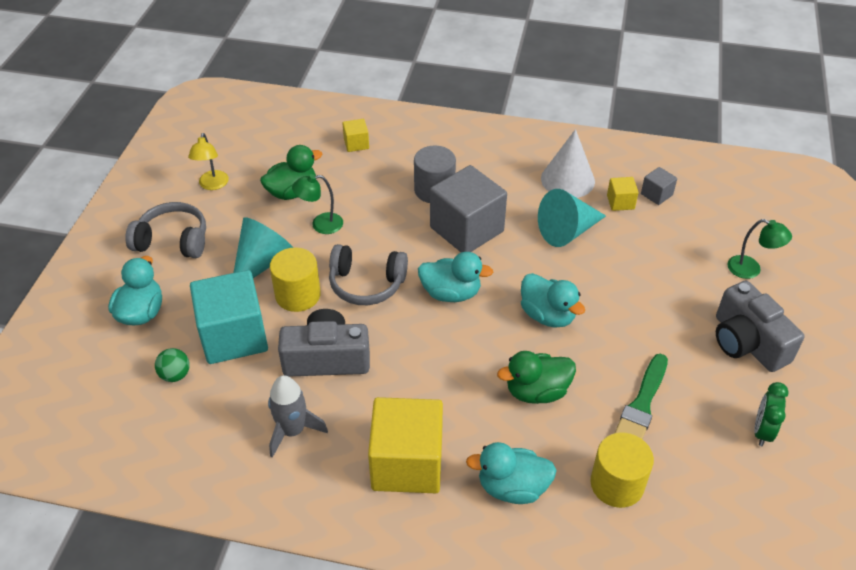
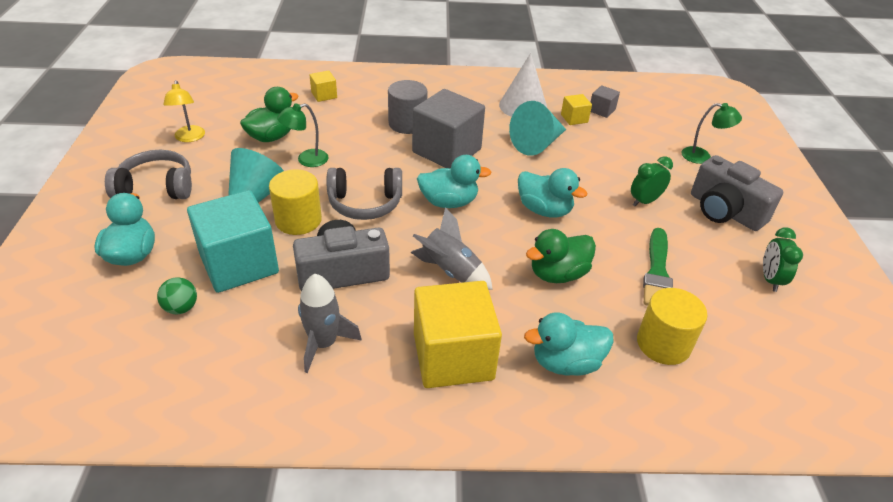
camera: 15 degrees left, 5 degrees down
none -> grey rocket [410,207,493,290]
none -> green clock [631,156,673,206]

